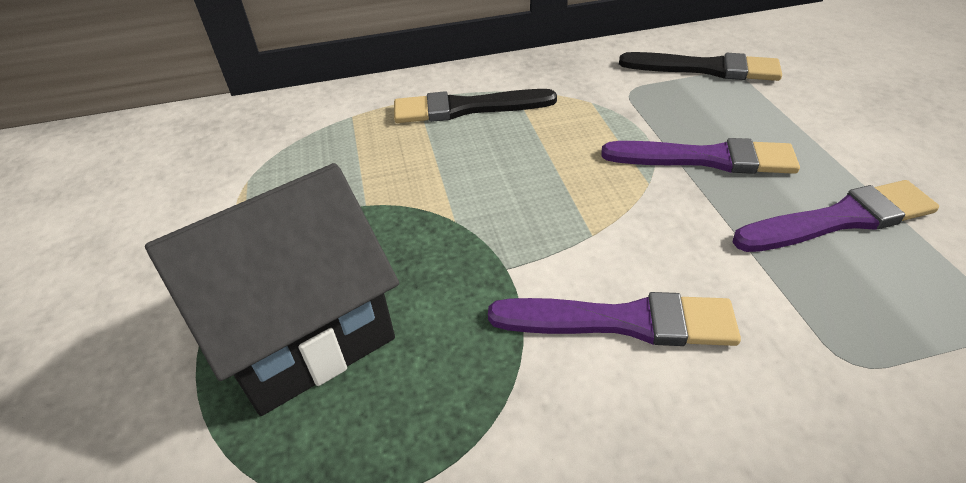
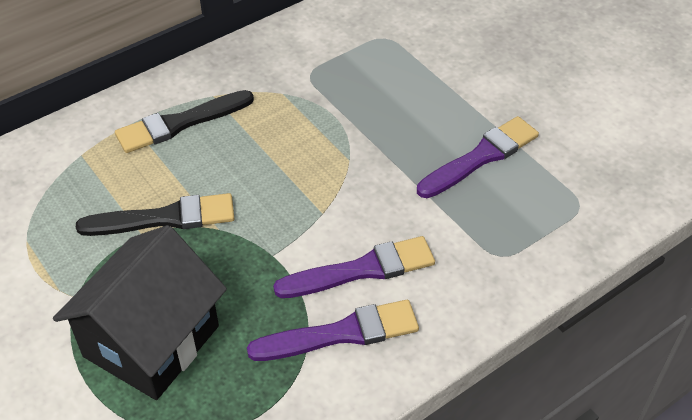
camera: 25 degrees left, 5 degrees up
purple brush [601,138,800,174] -> purple brush moved to [247,300,419,361]
black brush [619,52,782,81] -> black brush moved to [76,193,235,236]

